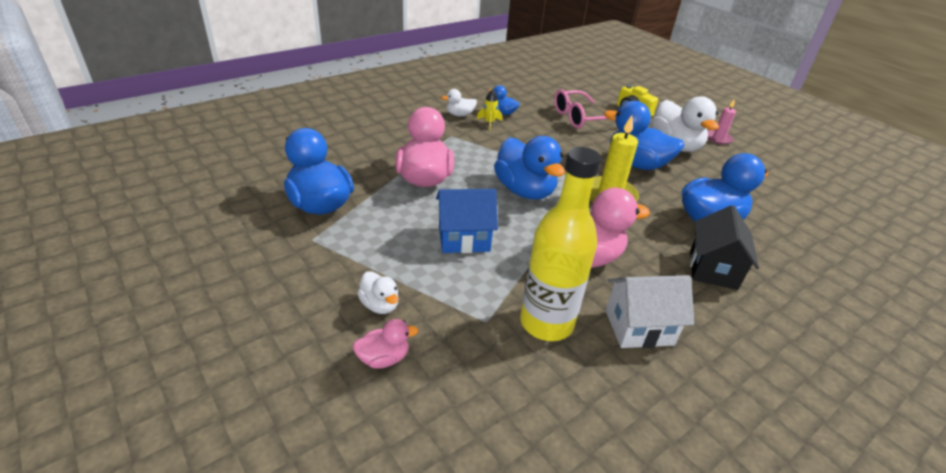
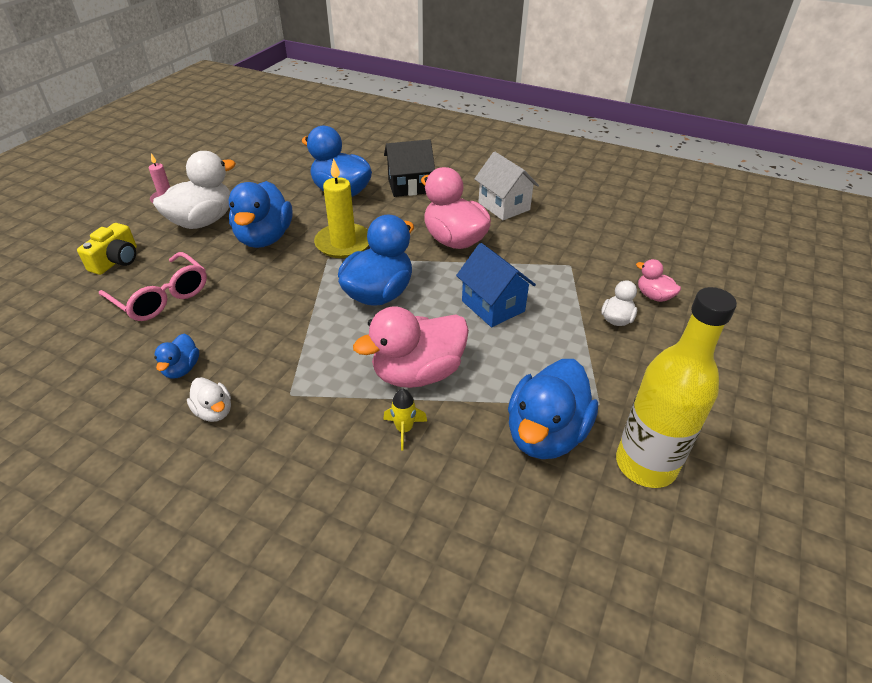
camera: 115 degrees left, 5 degrees up
yellow rocket [477,89,502,130] -> yellow rocket moved to [383,389,427,450]
yellow bottle [520,147,601,341] -> yellow bottle moved to [616,287,737,488]

